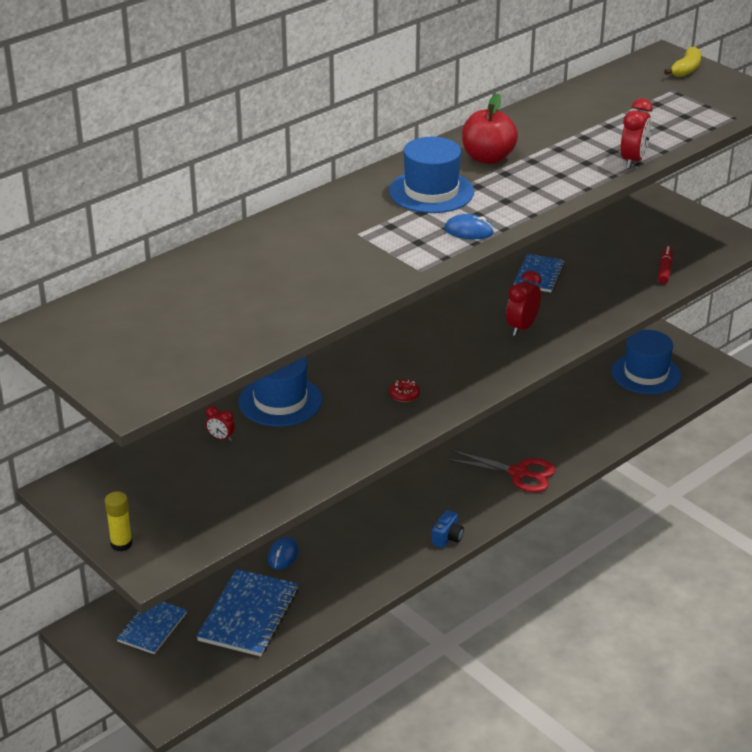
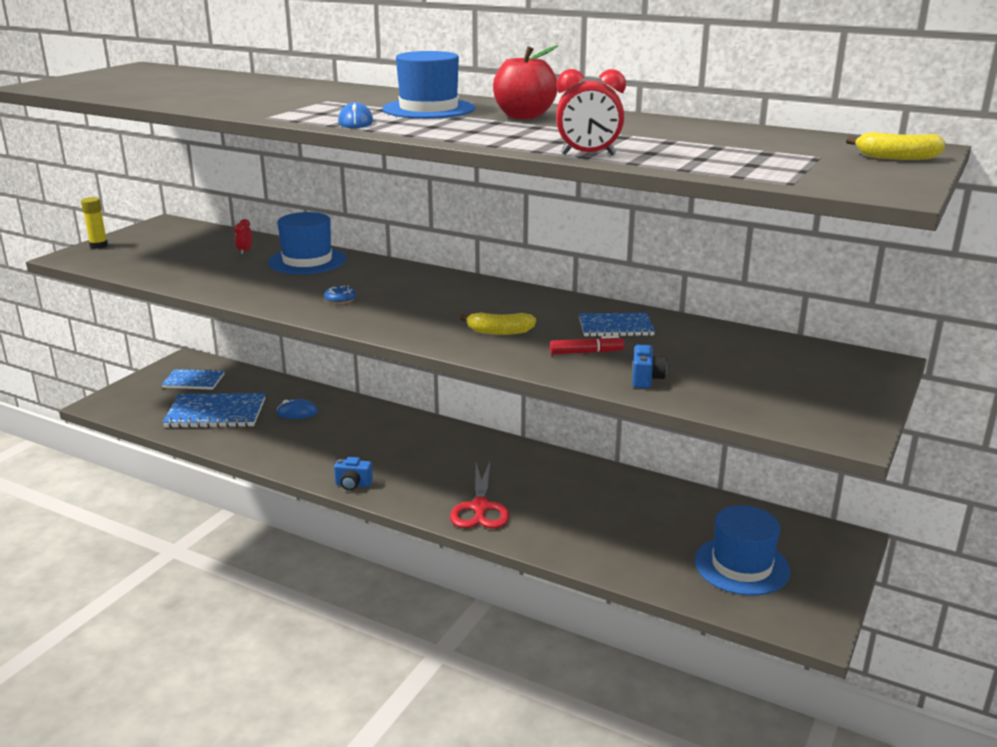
camera: 70 degrees right, 10 degrees down
red donut [389,380,420,402] -> blue donut [324,285,356,304]
red clock [506,271,541,336] -> yellow banana [460,312,536,335]
red marker [658,246,673,284] -> red marker moved to [550,335,625,355]
none -> blue camera [632,344,667,388]

